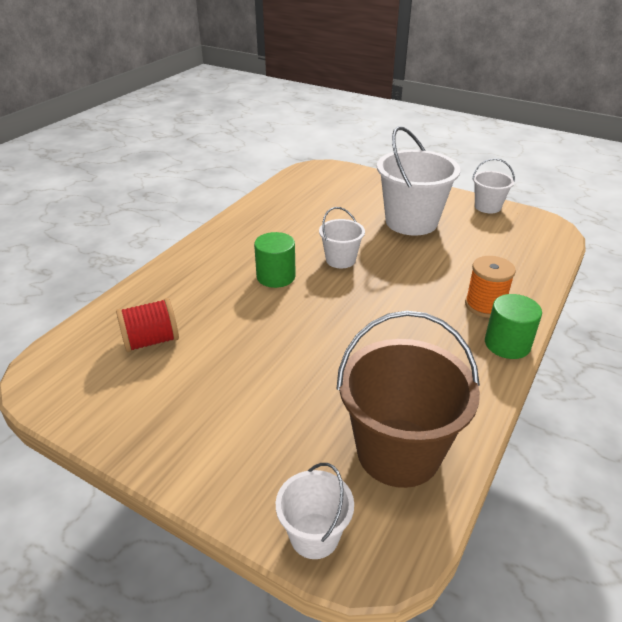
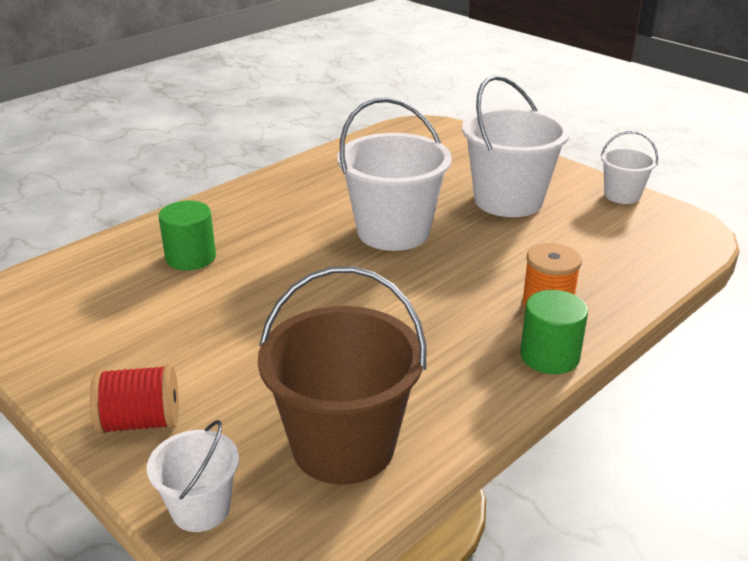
camera: 15 degrees right, 5 degrees down
red spool [116,298,179,352] -> red spool moved to [90,364,179,434]
green cylinder [254,232,296,288] -> green cylinder moved to [159,201,216,270]
white bucket [319,207,365,268] -> white bucket [337,97,452,251], size x1.92

